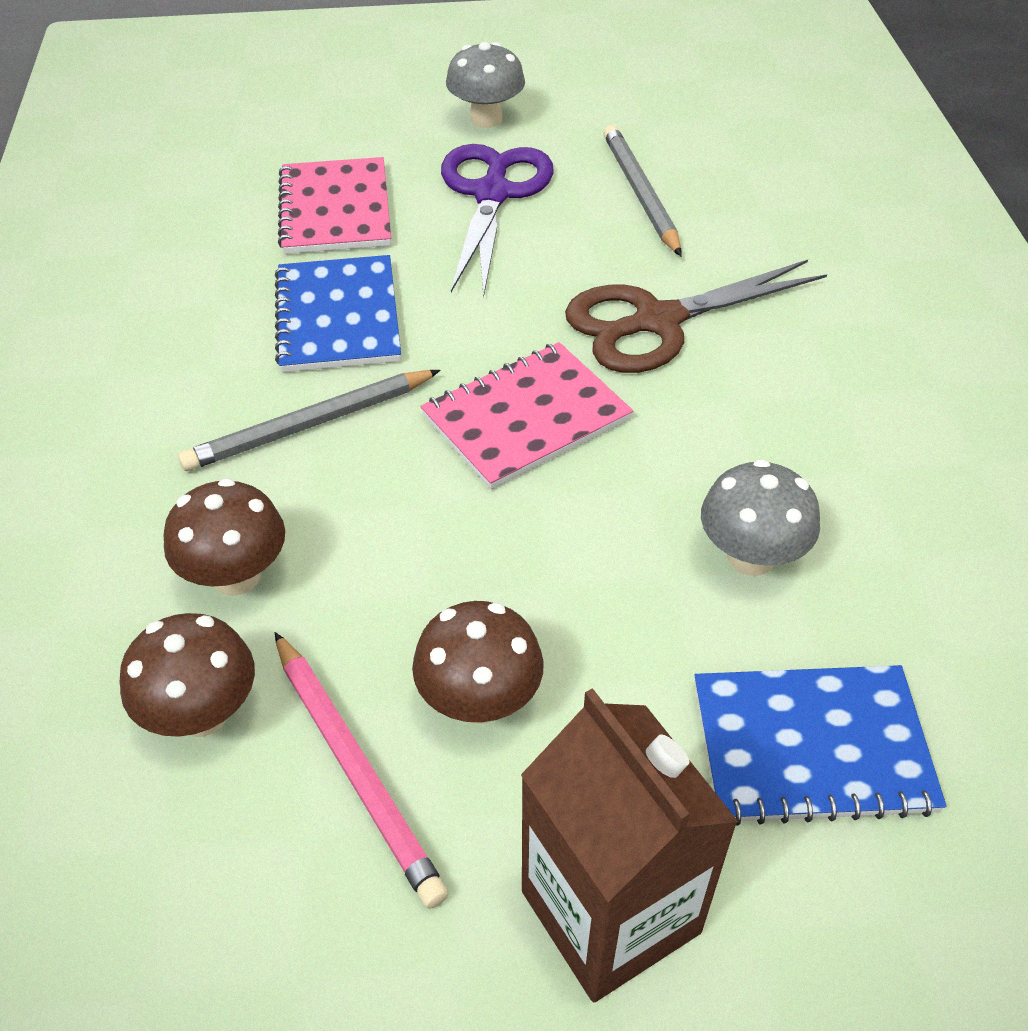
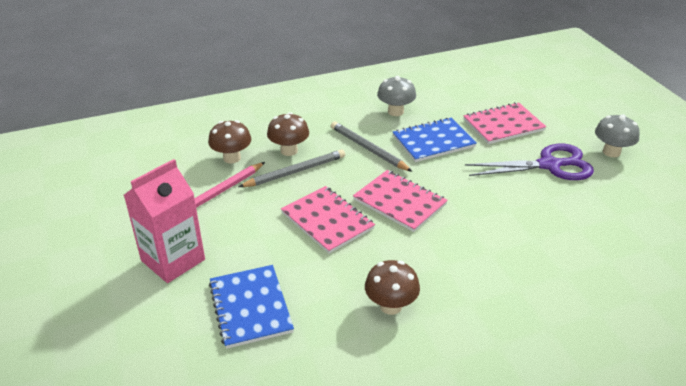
camera: 75 degrees right, 10 degrees down
brown mushroom [412,601,544,724] -> brown mushroom moved to [365,260,420,315]
brown carton [521,688,738,1002] -> pink carton [124,159,205,283]
brown scissors [565,260,827,373] -> none
grey pencil [603,125,682,256] -> grey pencil moved to [239,149,345,187]
grey mushroom [701,459,820,576] -> grey mushroom moved to [377,76,416,116]
none -> pink notebook [281,186,375,254]

